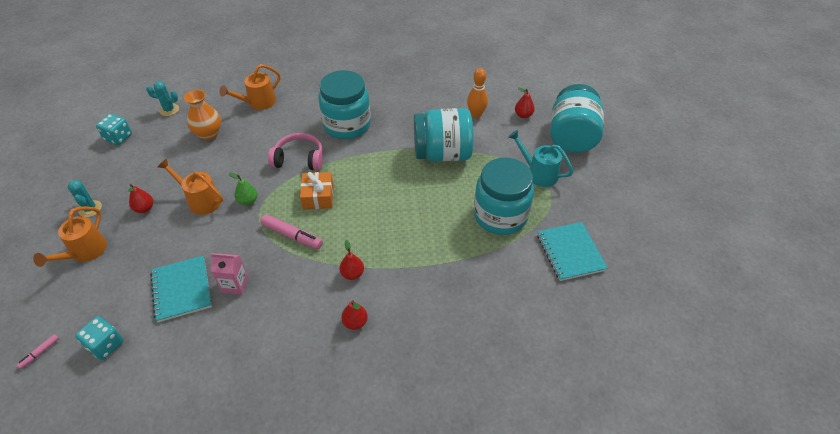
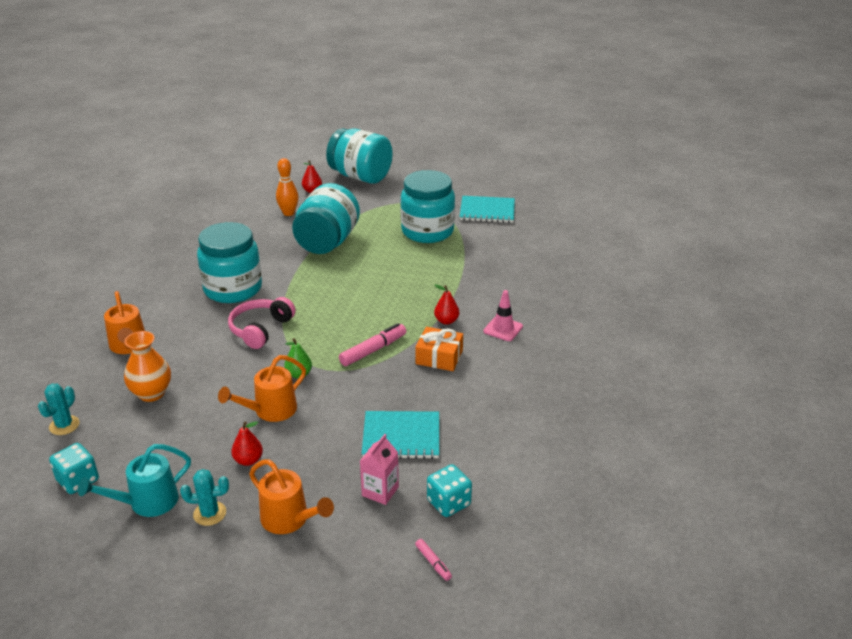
camera: 70 degrees left, 15 degrees down
pink carton [211,253,248,295] -> pink carton moved to [360,434,399,505]
orange gift [300,172,333,209] -> orange gift moved to [416,327,463,371]
red pear [341,300,368,330] -> pink traffic cone [483,290,523,341]
turquoise watering can [508,130,573,187] -> turquoise watering can moved to [78,444,191,517]

